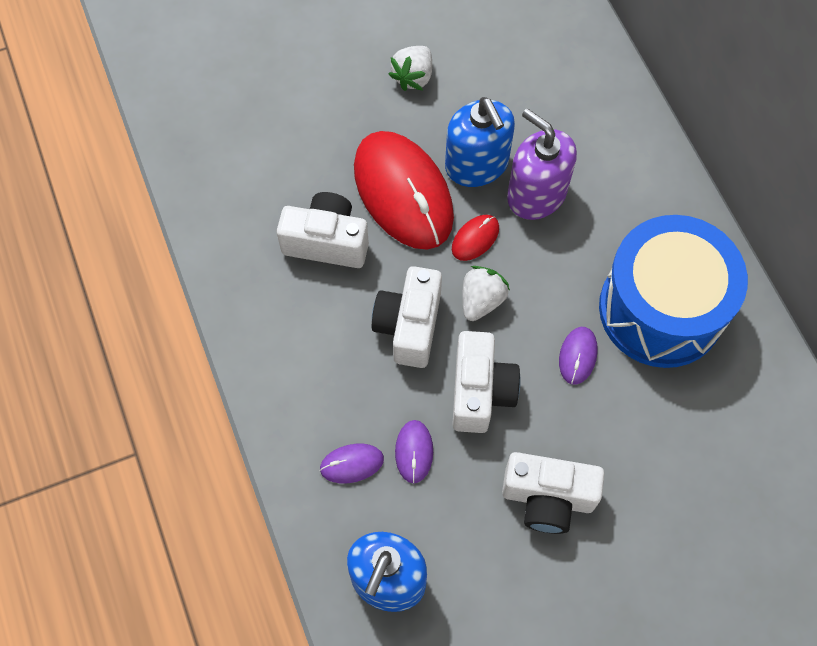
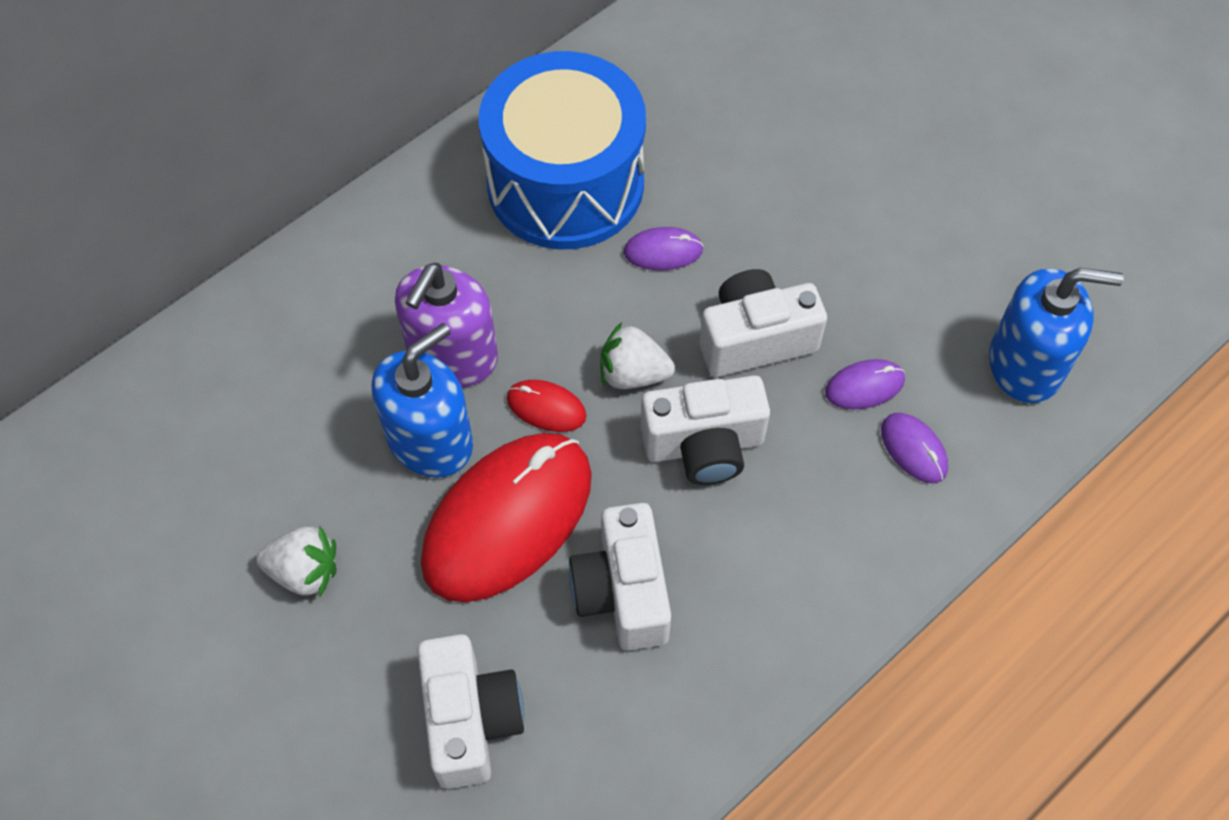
camera: 110 degrees left, 5 degrees down
white camera [502,452,604,534] -> white camera moved to [417,634,524,789]

